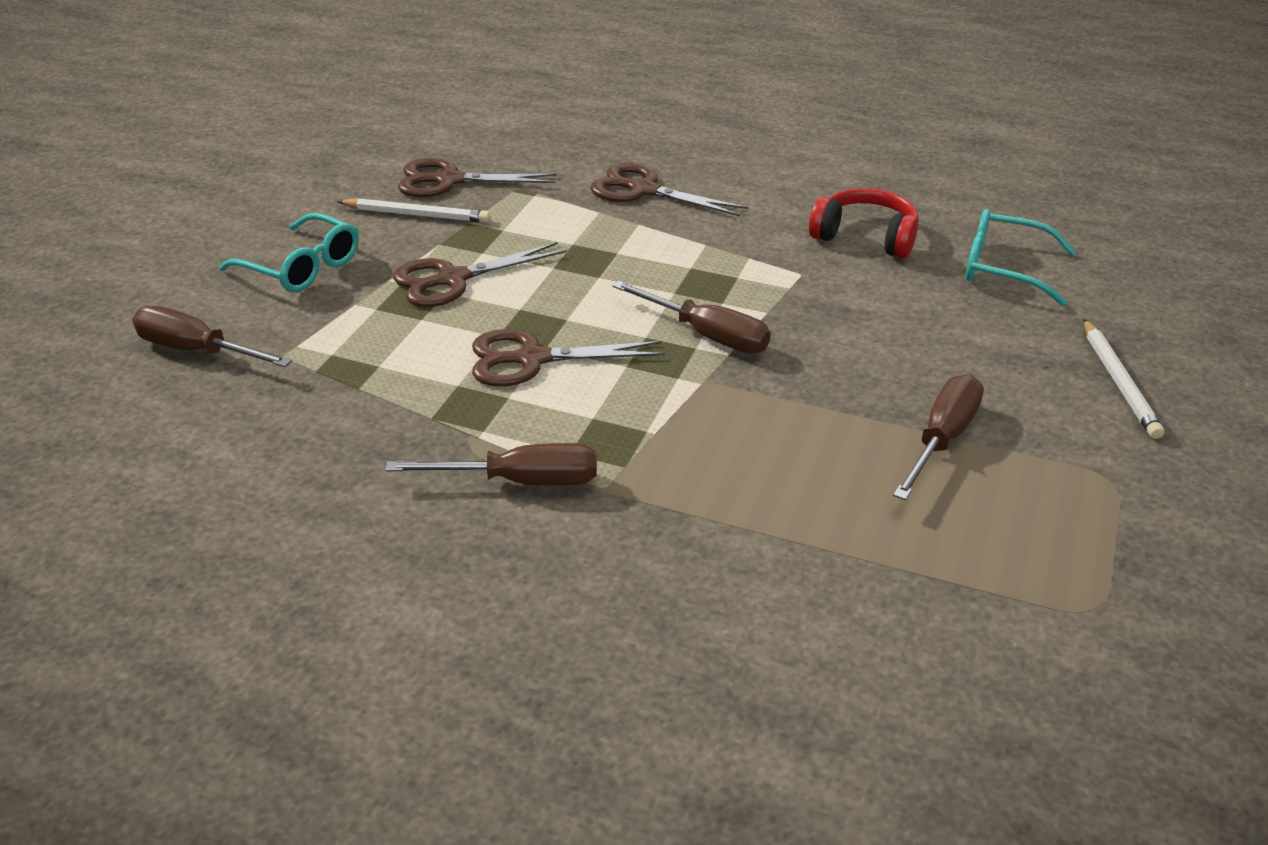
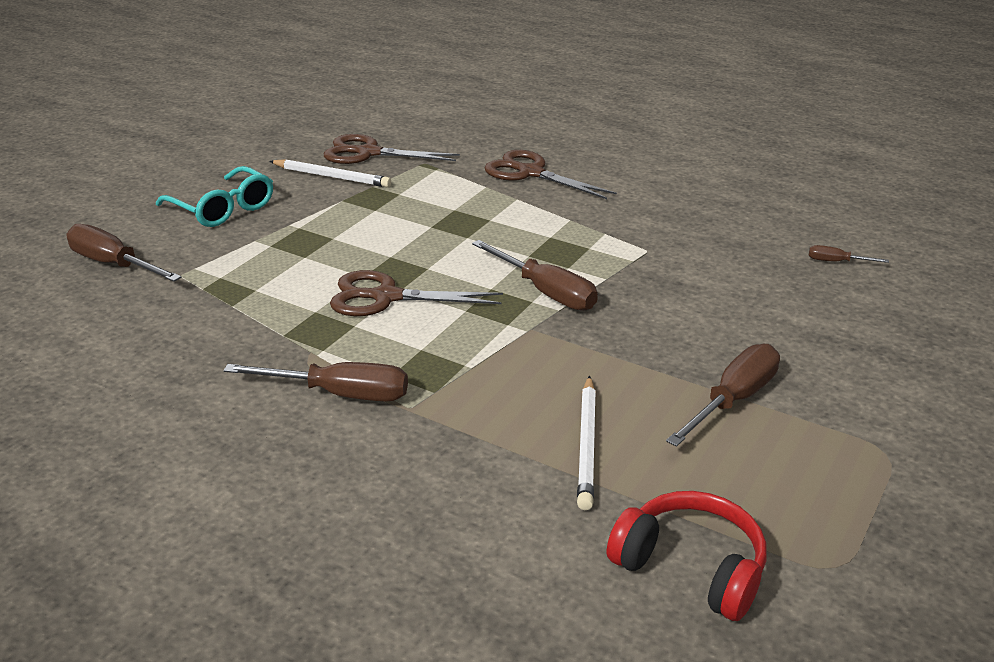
camera: 10 degrees right, 5 degrees down
brown scissors [393,242,567,307] -> none
red headphones [809,188,918,259] -> red headphones moved to [607,491,767,621]
turquoise glasses [966,209,1076,306] -> brown screwdriver [809,245,889,263]
white pencil [1084,319,1164,439] -> white pencil moved to [577,376,596,510]

